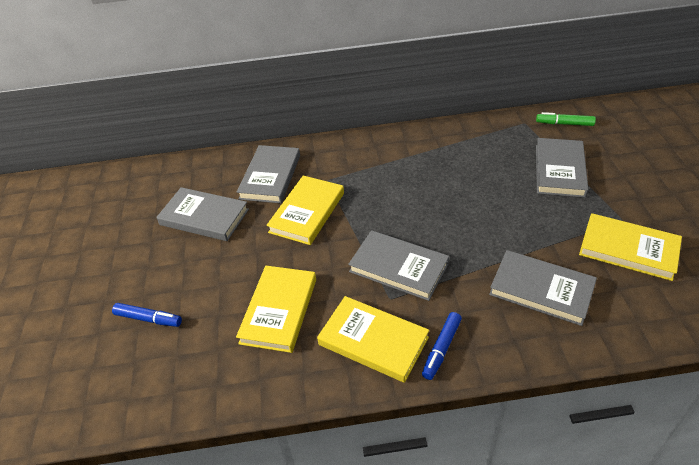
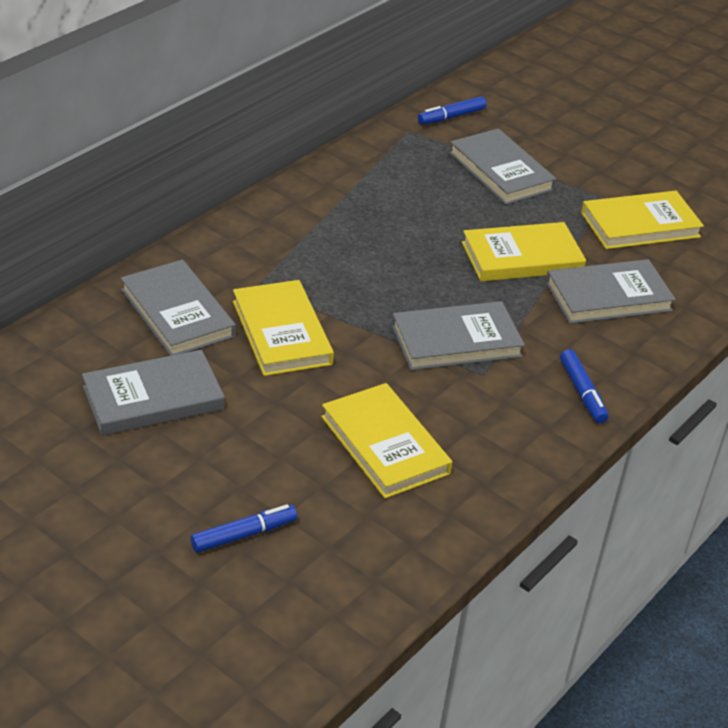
camera: 50 degrees left, 5 degrees down
yellow book [317,296,429,383] -> yellow book moved to [462,222,586,281]
green marker [536,112,596,126] -> blue marker [418,96,487,125]

